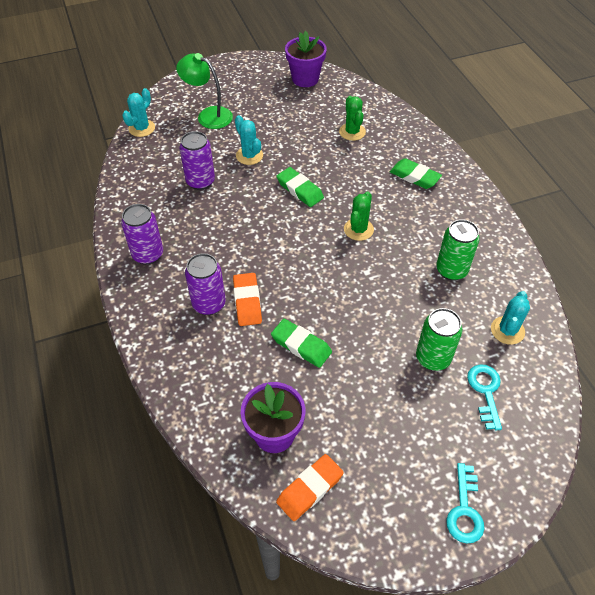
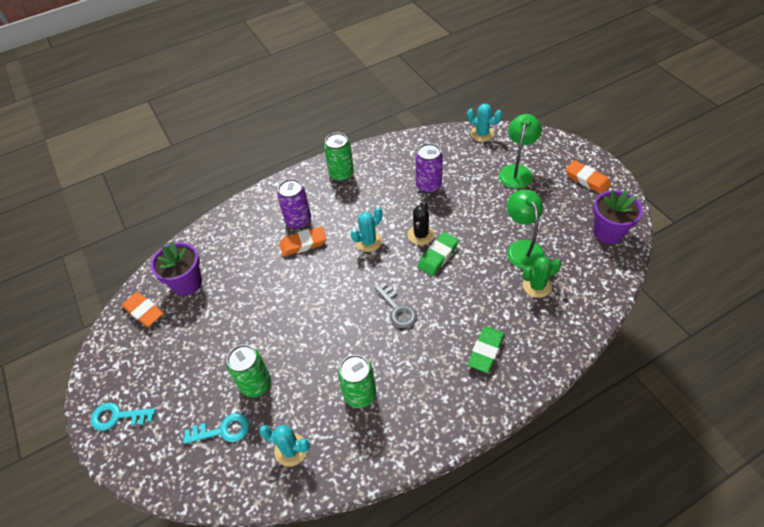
camera: 85 degrees right, 0 degrees up
purple can [121,204,163,265] -> green can [324,132,354,182]
turquoise cactus [235,115,263,165] -> turquoise cactus moved to [351,207,382,252]
green eraser [271,319,332,368] -> none
green cactus [344,191,374,241] -> grey key [375,283,417,328]
none -> black cactus [408,201,434,245]
none -> green lamp [507,190,545,269]
none -> orange eraser [565,160,611,194]

